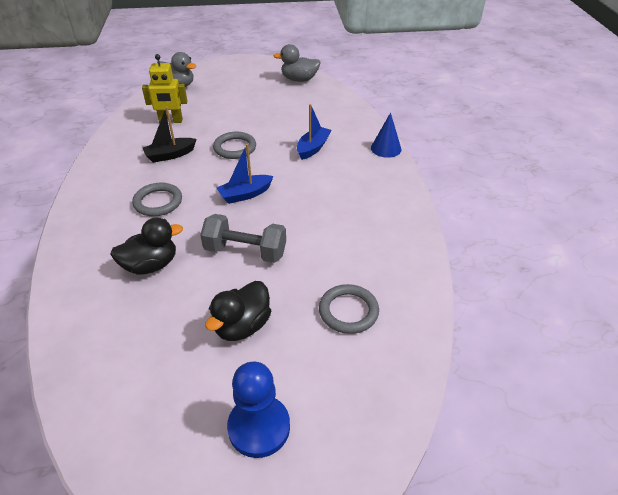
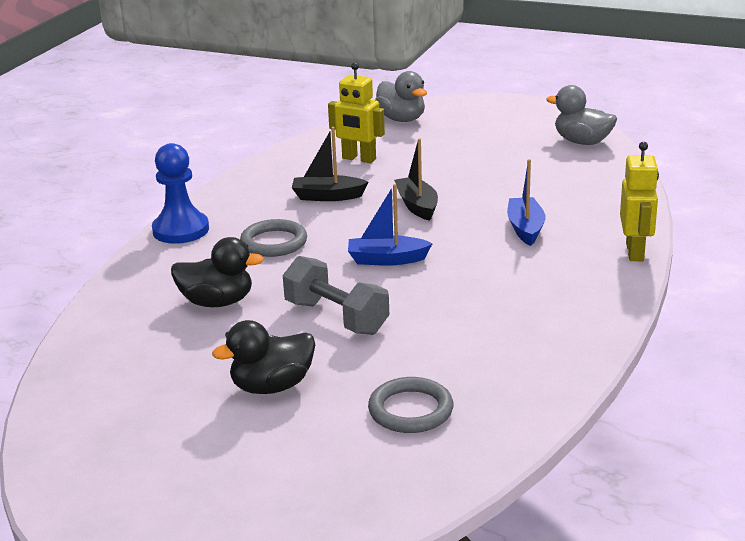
camera: 30 degrees right, 15 degrees down
grey ring [213,132,256,159] -> black boat [394,138,438,221]
blue pawn [227,362,290,458] -> blue pawn moved to [152,143,209,244]
blue boat [297,104,331,160] -> blue boat turned 60 degrees counterclockwise [507,159,546,246]
blue cone [371,113,401,158] -> yellow robot [620,142,659,261]

